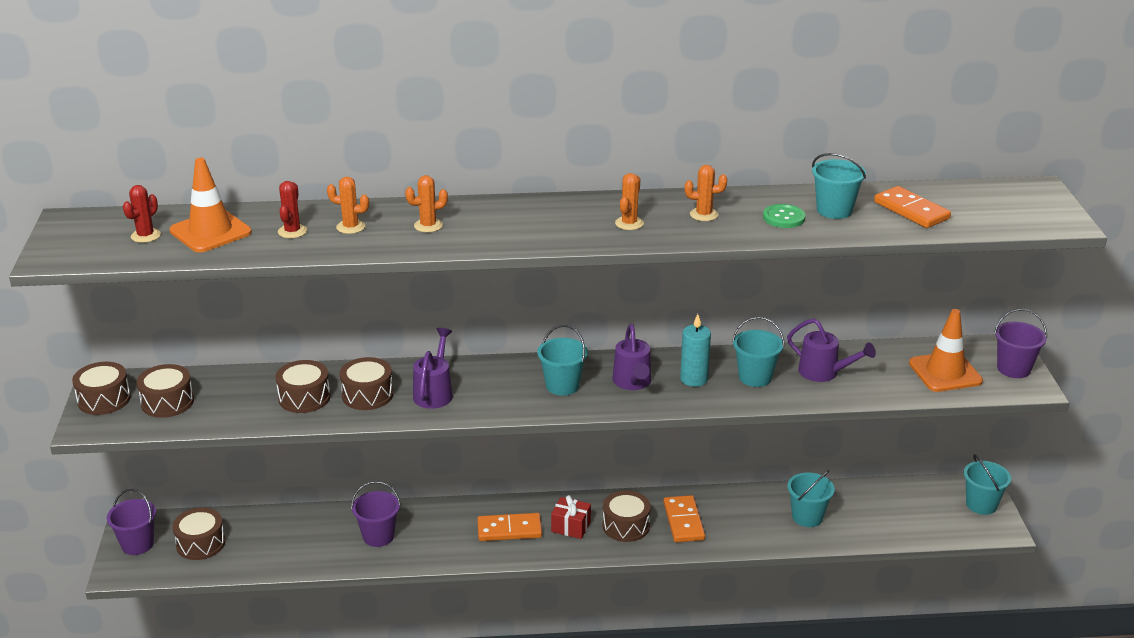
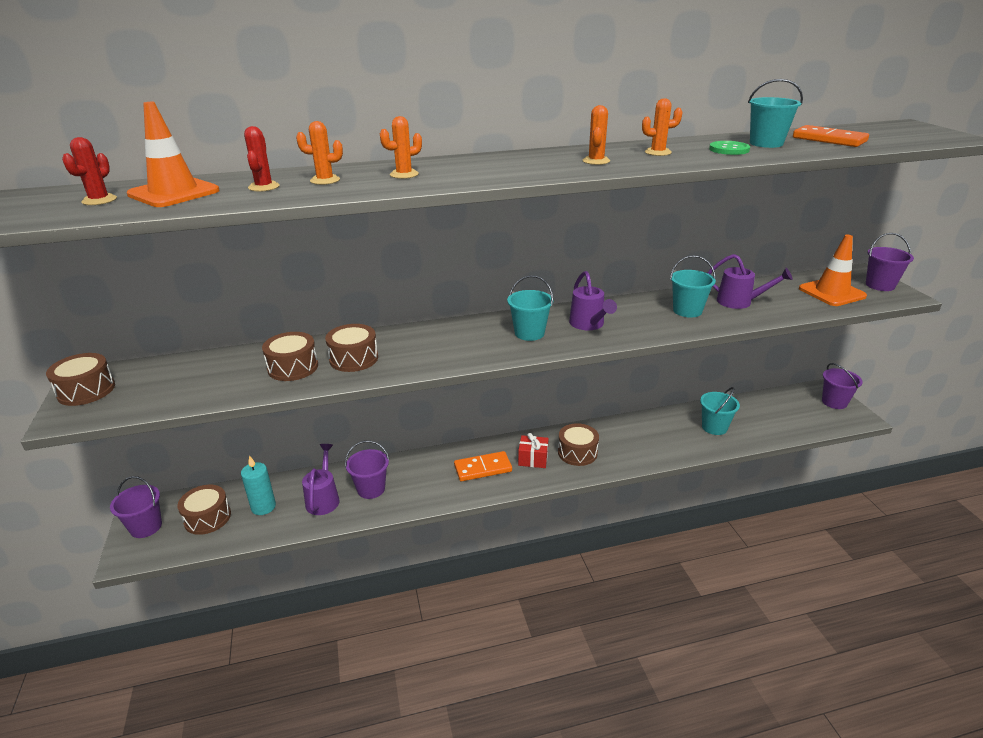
camera: 10 degrees left, 0 degrees up
brown drum [137,364,194,418] -> none
purple watering can [413,328,453,409] -> purple watering can moved to [302,444,340,515]
orange domino [663,495,705,542] -> none
turquoise candle [680,314,711,387] -> turquoise candle moved to [241,455,276,515]
turquoise bucket [964,454,1011,515] -> purple bucket [822,363,862,409]

